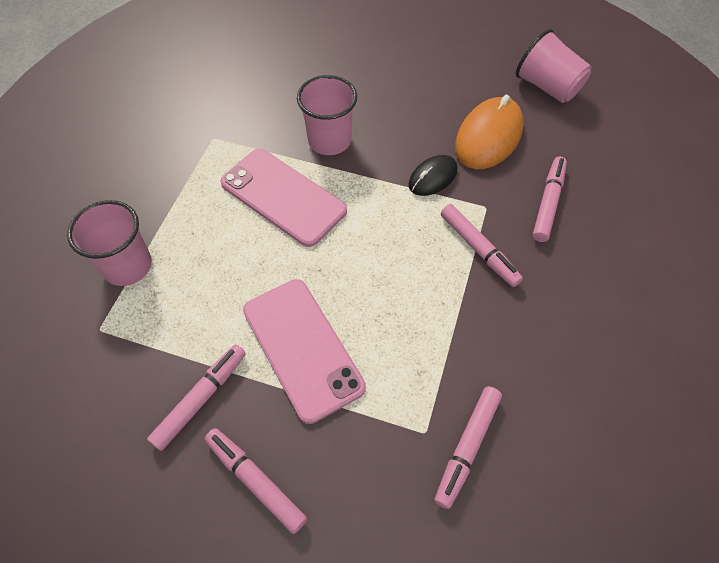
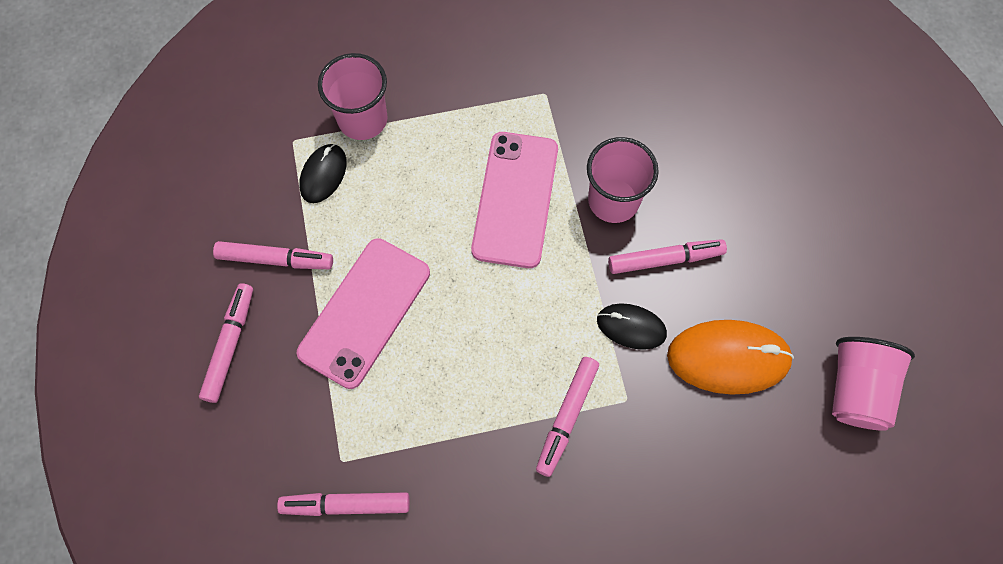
camera: 60 degrees right, 10 degrees up
pink marker [533,157,567,242] -> pink marker moved to [608,239,727,274]
none -> black mouse [299,144,347,203]

